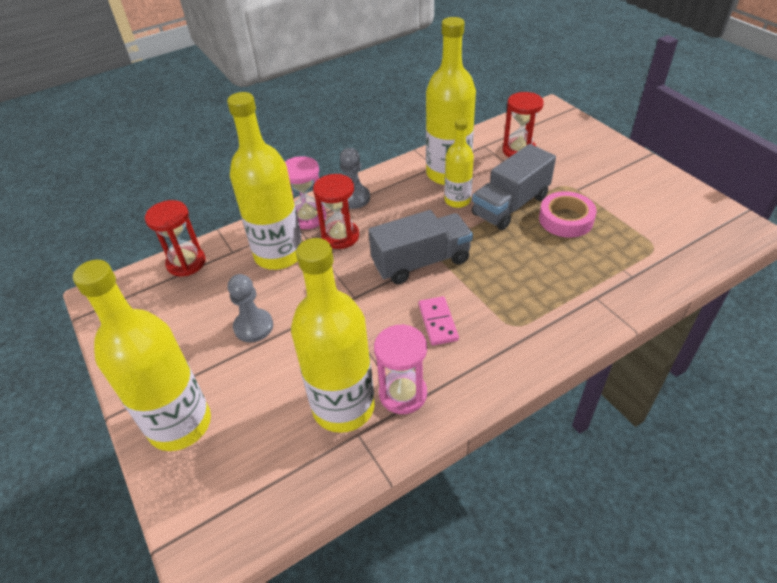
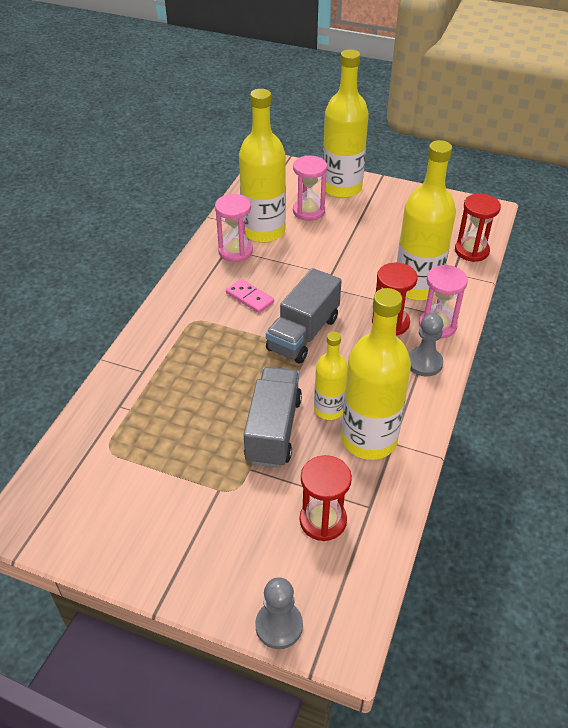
camera: 140 degrees right, 0 degrees up
grey pawn [228,274,273,342] -> grey pawn moved to [255,577,303,649]
pink tape [539,191,597,238] -> none
none -> pink hourglass [293,155,327,221]

